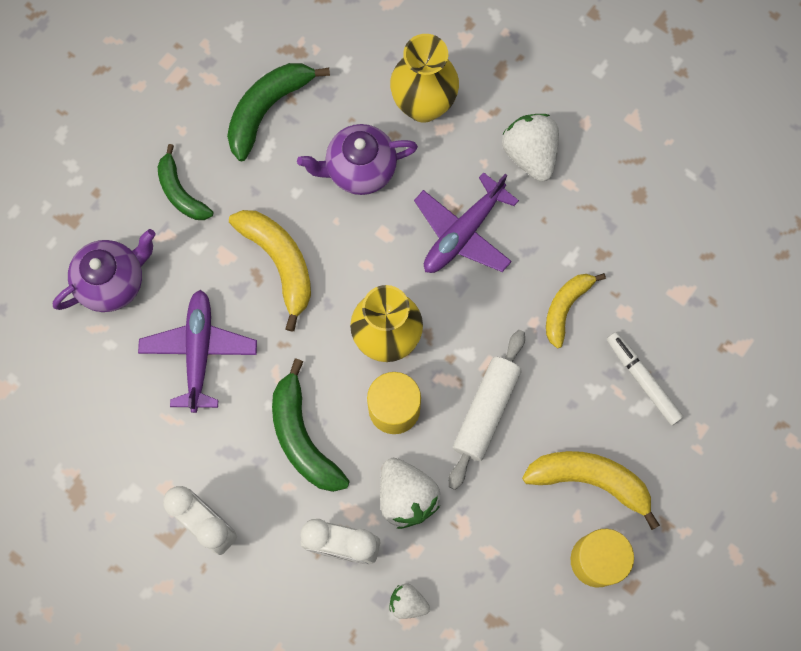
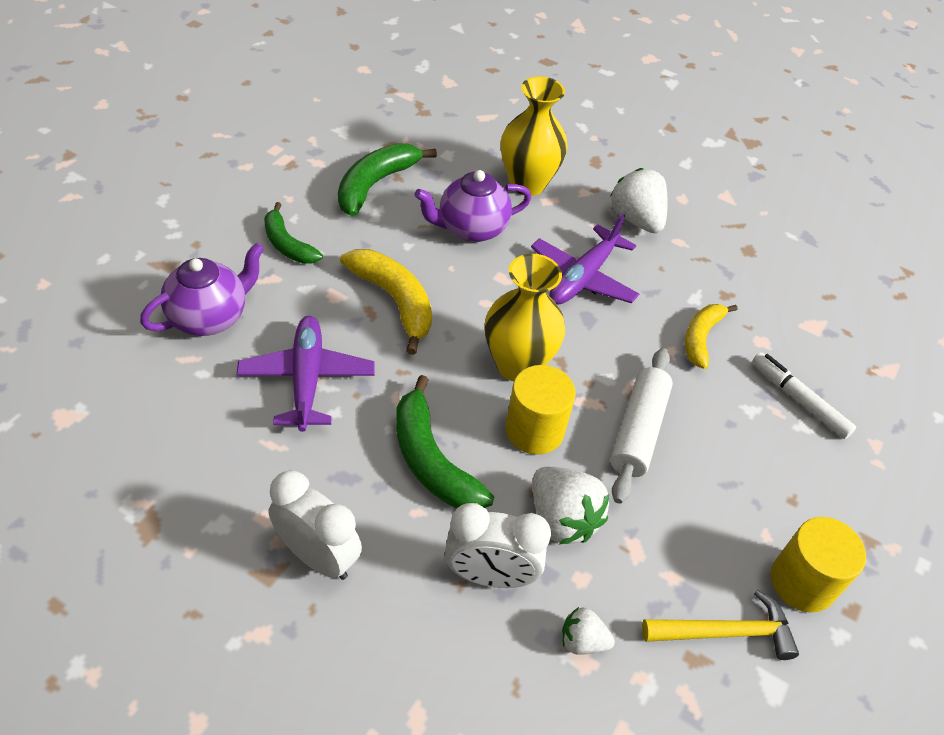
camera: 10 degrees left, 25 degrees down
yellow banana [522,451,660,530] -> none
none -> yellow hammer [642,590,799,660]

